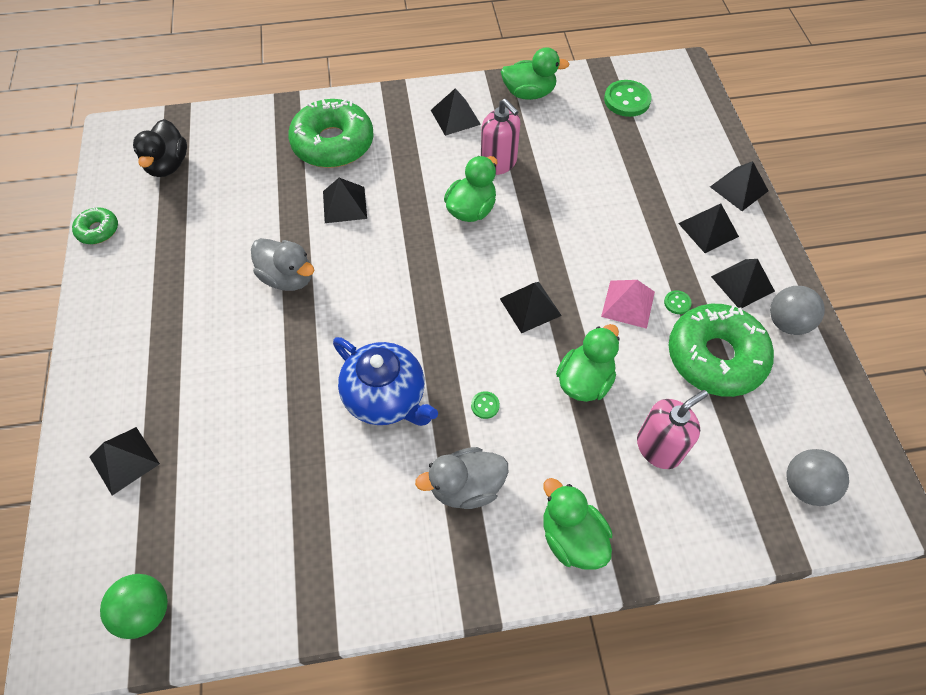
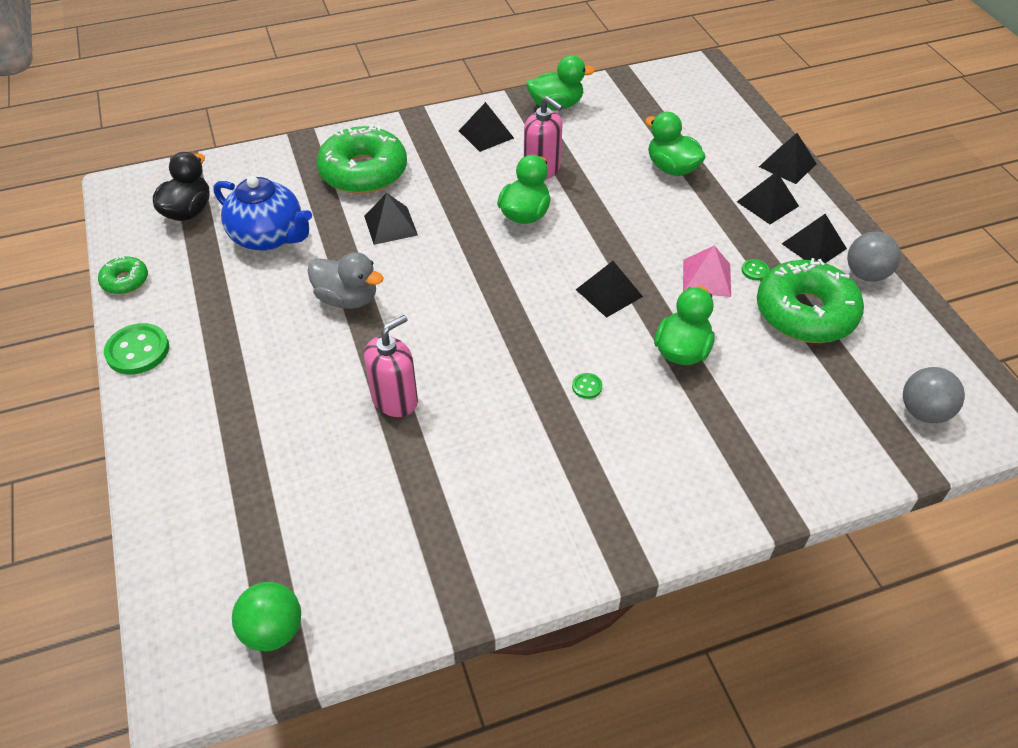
camera: 10 degrees left, 10 degrees down
black pyramid [90,427,160,495] -> none
black duck [133,119,187,177] -> black duck turned 150 degrees counterclockwise [153,152,210,221]
blue teapot [333,337,438,426] -> blue teapot moved to [213,176,312,251]
grey duck [415,447,508,509] -> none
green duck [543,478,612,569] -> green duck moved to [645,112,705,176]
green button [604,80,652,117] -> green button moved to [104,323,169,375]
pink soap dispenser [637,390,708,469] -> pink soap dispenser moved to [364,315,418,417]

